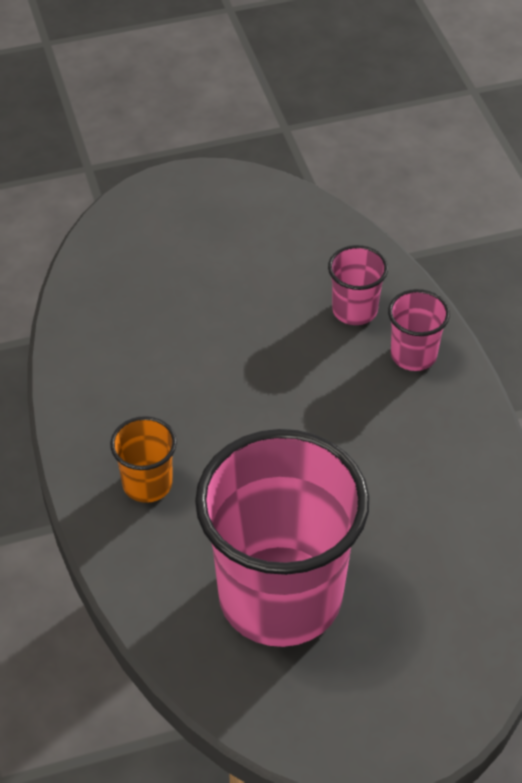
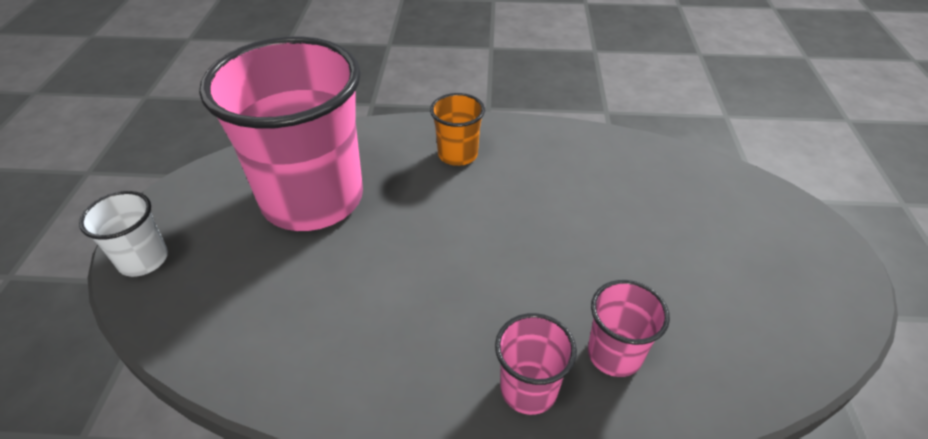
camera: 110 degrees right, 5 degrees down
none -> white cup [79,191,168,277]

